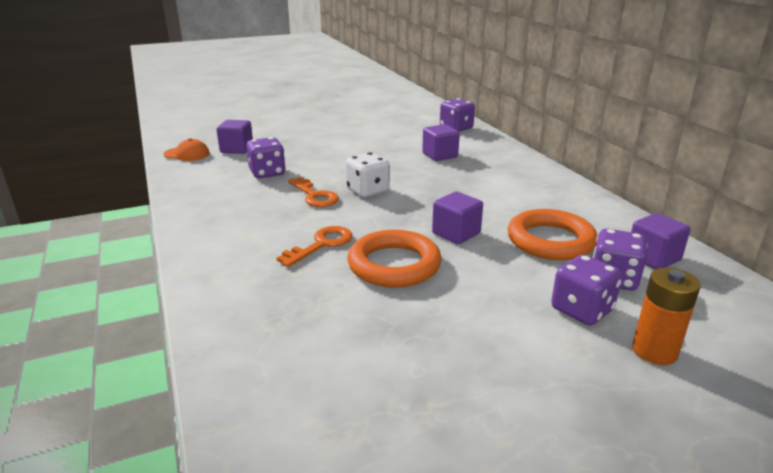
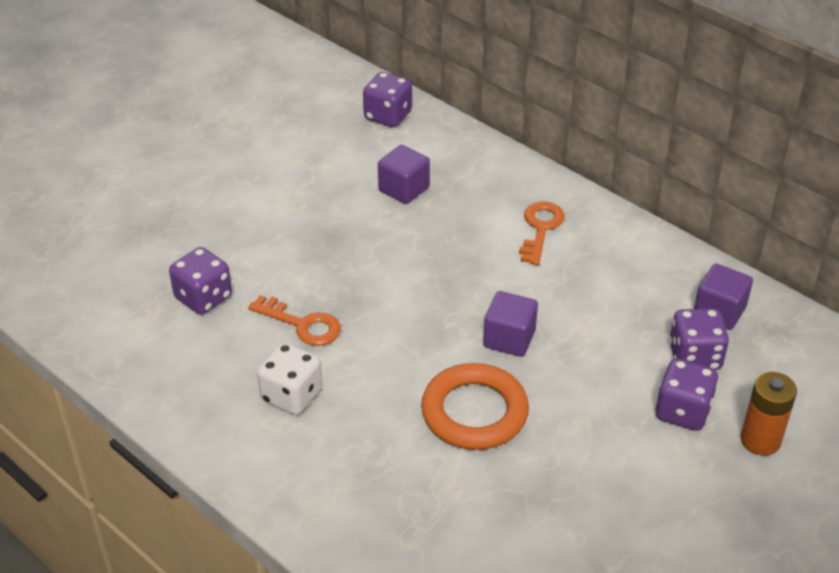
camera: 25 degrees left, 15 degrees up
orange cap [163,138,210,161] -> none
purple cube [217,120,253,154] -> none
orange key [277,226,352,267] -> orange key moved to [519,202,565,265]
white dice [346,152,390,197] -> white dice moved to [257,342,322,415]
orange ring [508,209,598,260] -> none

